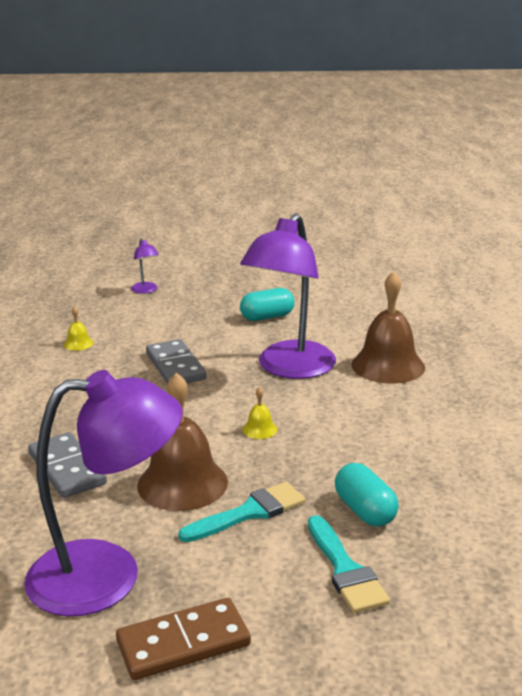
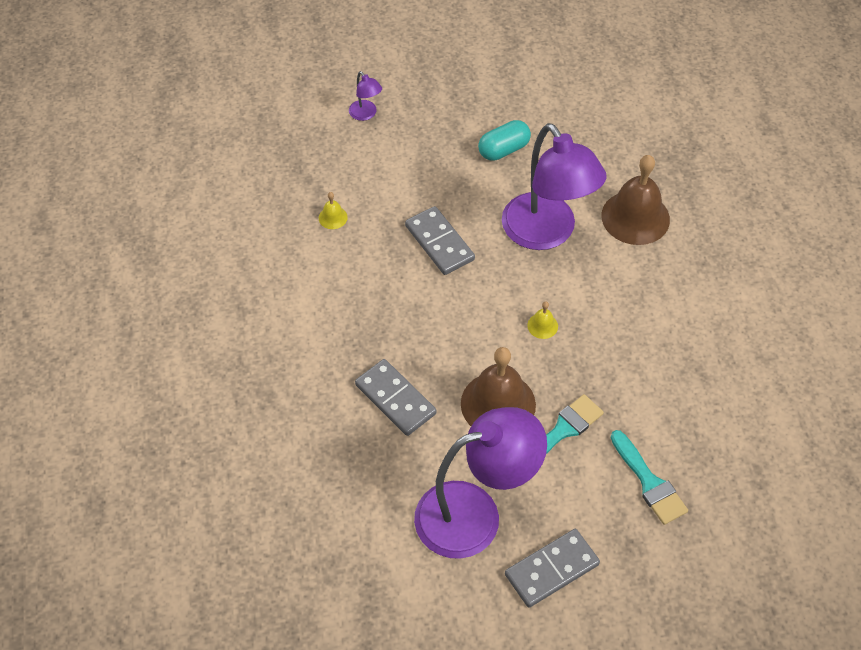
camera: 10 degrees left, 30 degrees up
brown domino [116,598,251,680] -> grey domino [505,529,600,608]
purple lamp [240,213,336,379] -> purple lamp turned 45 degrees counterclockwise [502,123,606,250]
turquoise capsule [335,463,399,527] -> none

